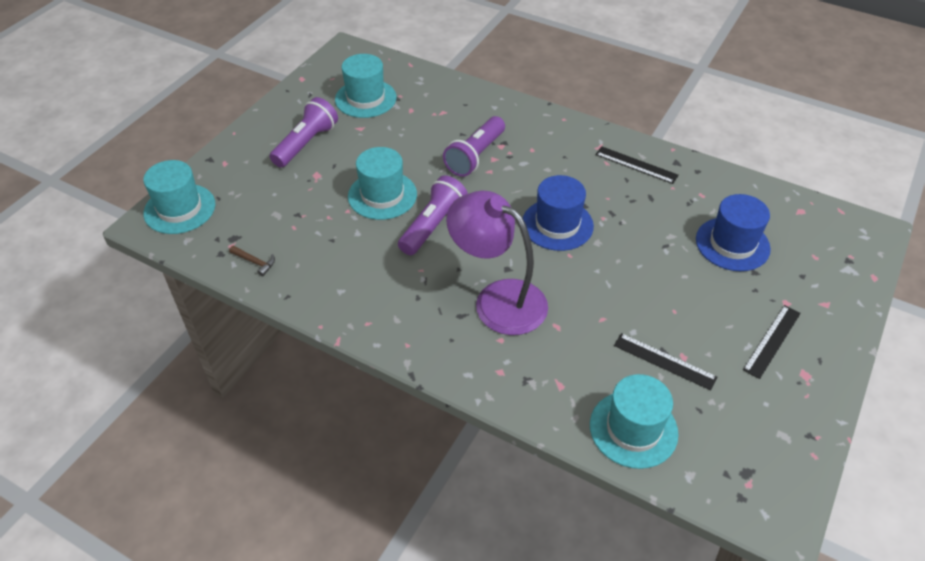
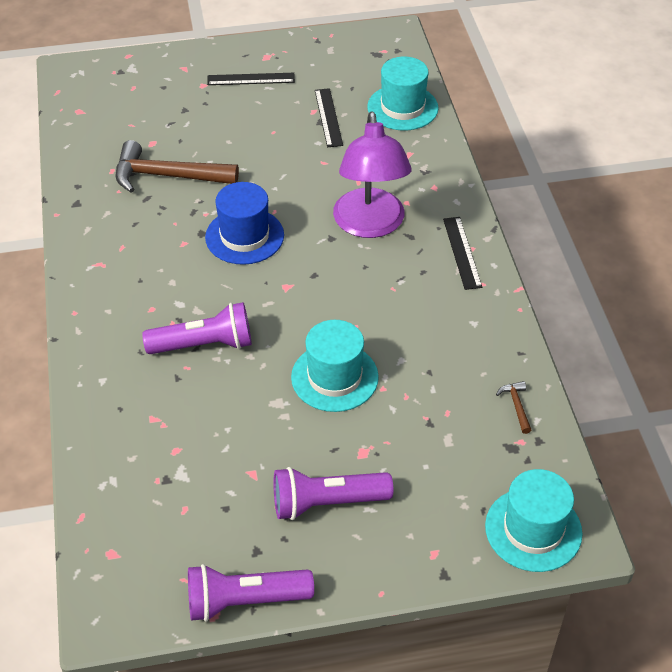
camera: 130 degrees left, 0 degrees up
turquoise hat [335,54,396,118] -> none
purple flashlight [398,175,468,255] -> purple flashlight moved to [188,564,314,622]
black ruler [595,146,679,184] -> black ruler moved to [443,217,482,290]
blue hat [696,194,771,271] -> none
none -> brown hammer [115,140,239,193]

